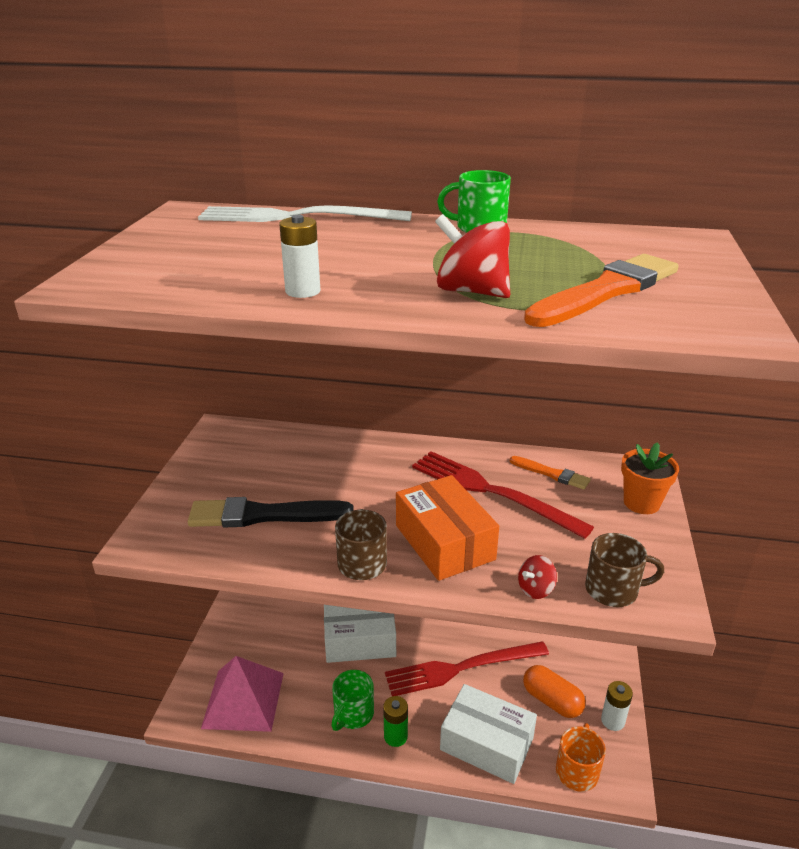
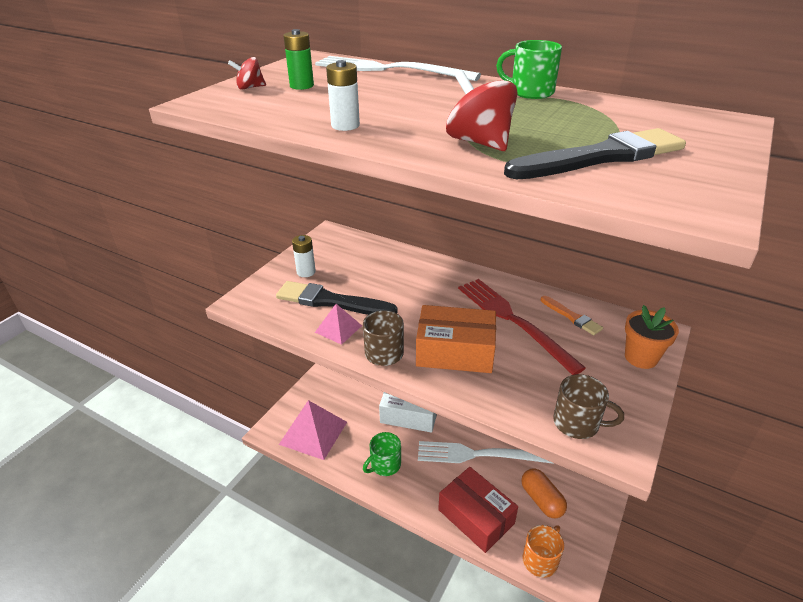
camera: 20 degrees right, 5 degrees up
green battery [383,696,408,747] -> green battery moved to [283,29,314,90]
red fork [385,641,549,696] -> white fork [418,441,554,464]
orange box [396,475,499,581] -> orange box turned 75 degrees counterclockwise [416,305,496,373]
white box [440,684,537,784] -> red box [438,467,518,553]
red spinning top [518,555,557,599] -> red spinning top moved to [228,57,266,90]
orange brush [524,254,679,327] -> black brush [504,128,686,180]
white battery [601,681,633,731] -> white battery moved to [292,235,316,277]
none -> pink pyramid [315,304,362,345]

